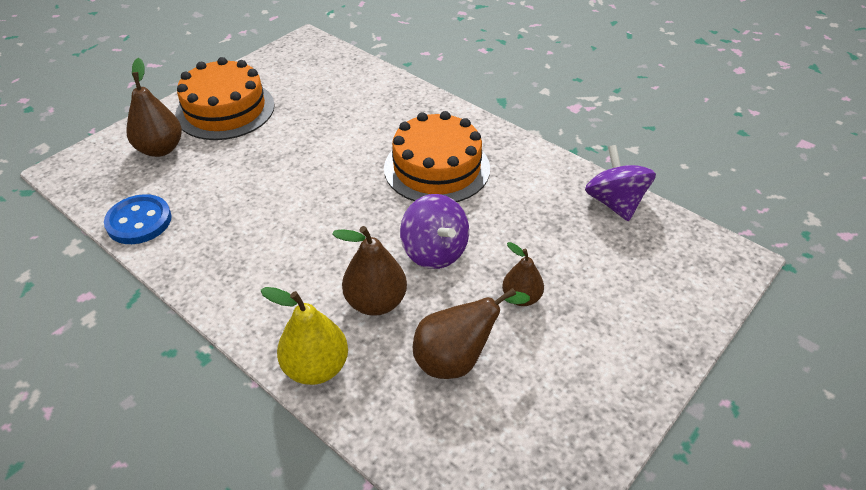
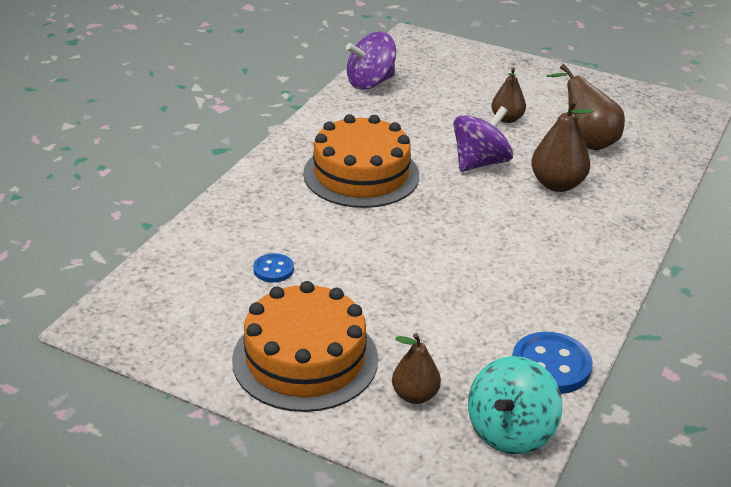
camera: 105 degrees left, 10 degrees down
brown pear [127,58,182,157] -> brown pear [392,333,441,404], size x0.65
yellow pear [260,287,348,385] -> none
none -> blue button [253,253,294,282]
none -> turquoise spinning top [468,356,562,455]

